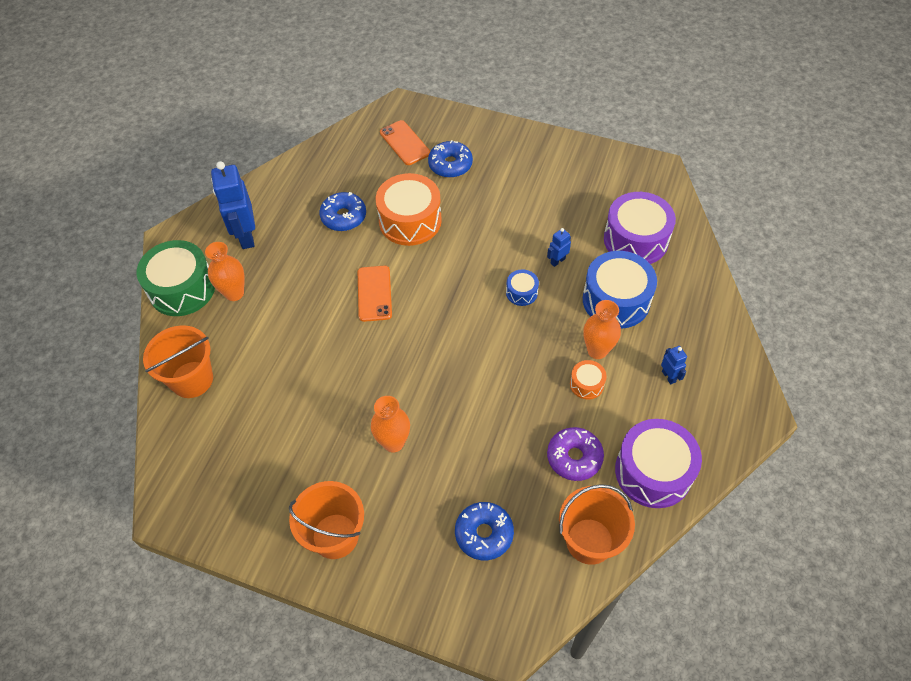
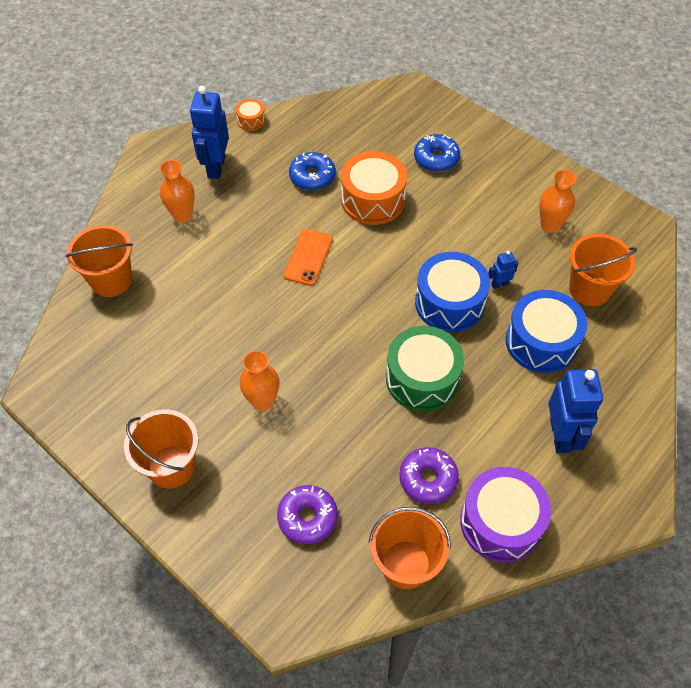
camera: 20 degrees right, 0 degrees up
green drum [137,240,215,316] -> green drum moved to [386,326,464,412]
orange phone [380,120,430,165] -> none
blue donut [455,502,514,560] -> purple donut [277,485,338,544]
blue drum [506,269,539,306] -> blue drum [415,252,490,332], size x2.10
orange drum [570,360,607,399] -> orange drum moved to [235,99,266,131]
orange vase [584,300,621,359] -> orange vase moved to [539,170,577,233]
purple drum [604,192,676,264] -> orange bucket [569,234,637,306]
blue robot [661,346,687,385] -> blue robot [548,369,603,453], size x2.11

